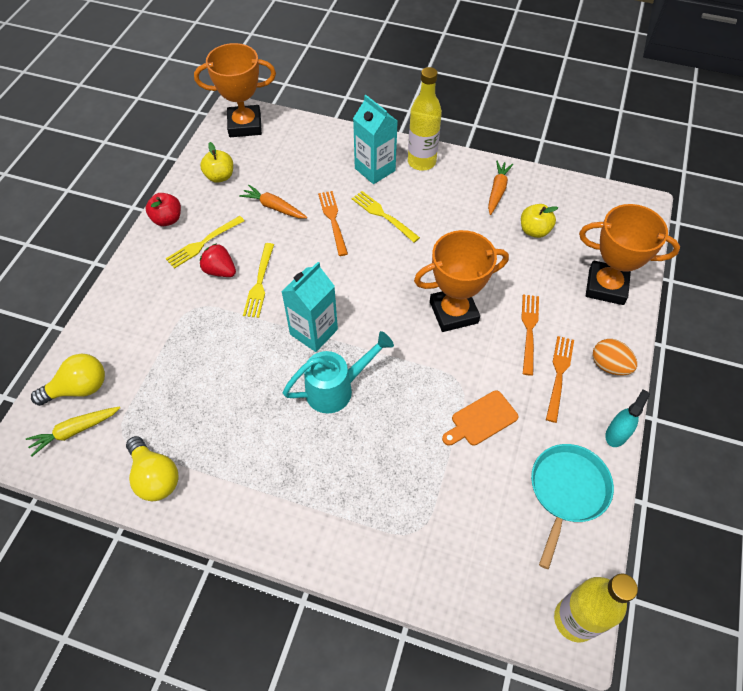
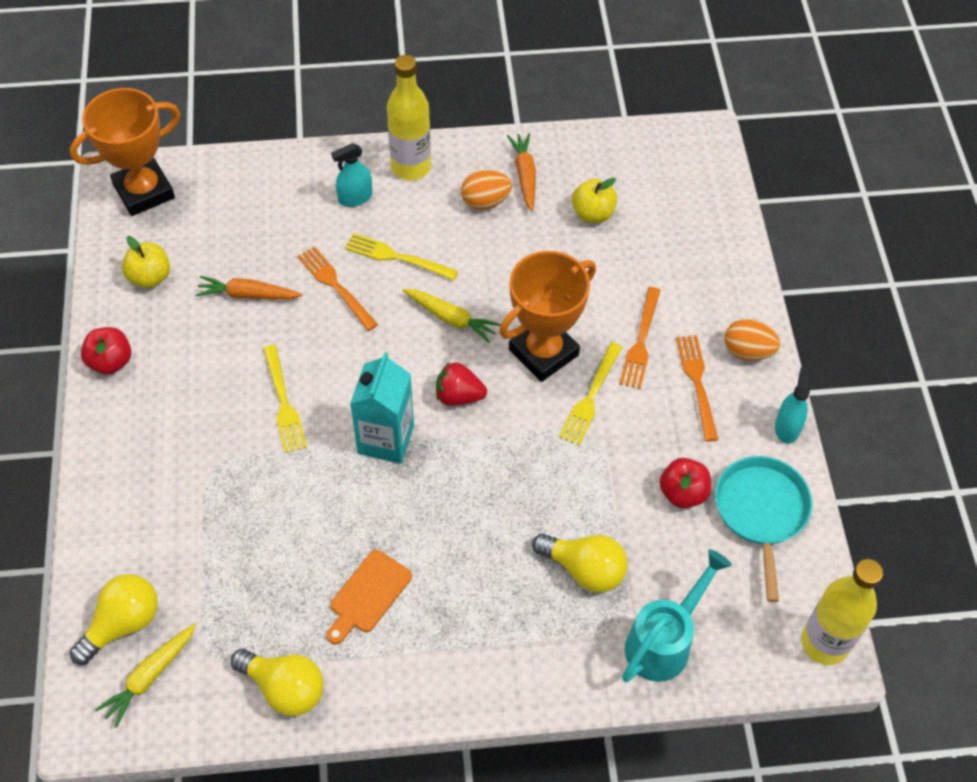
camera: 25 degrees left, 0 degrees up
yellow fork [166,216,244,269] -> yellow fork moved to [559,342,622,445]
red strawberry [200,243,236,277] -> red strawberry moved to [436,362,487,406]
turquoise watering can [283,331,394,413] -> turquoise watering can moved to [622,549,732,682]
turquoise carton [353,95,398,184] -> turquoise spray bottle [331,143,372,207]
orange cutting board [442,390,518,446] -> orange cutting board moved to [326,550,412,645]
orange fork [521,294,539,376] -> orange fork turned 150 degrees counterclockwise [619,287,661,389]
orange trophy [579,204,680,305] -> none
none -> yellow carrot [403,289,501,343]
none -> orange egg [461,170,512,210]
none -> yellow light bulb [532,534,628,593]
none -> red apple [659,458,711,508]

